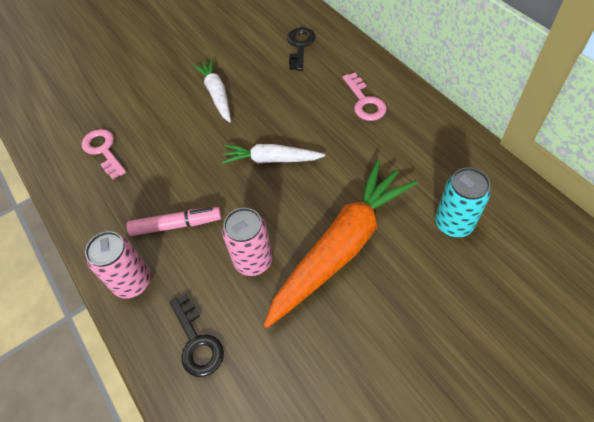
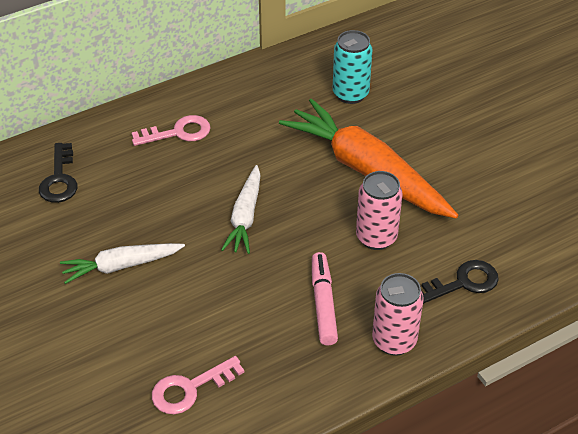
camera: 90 degrees left, 10 degrees down
black key [287,27,315,71] -> black key turned 105 degrees counterclockwise [39,143,78,203]

